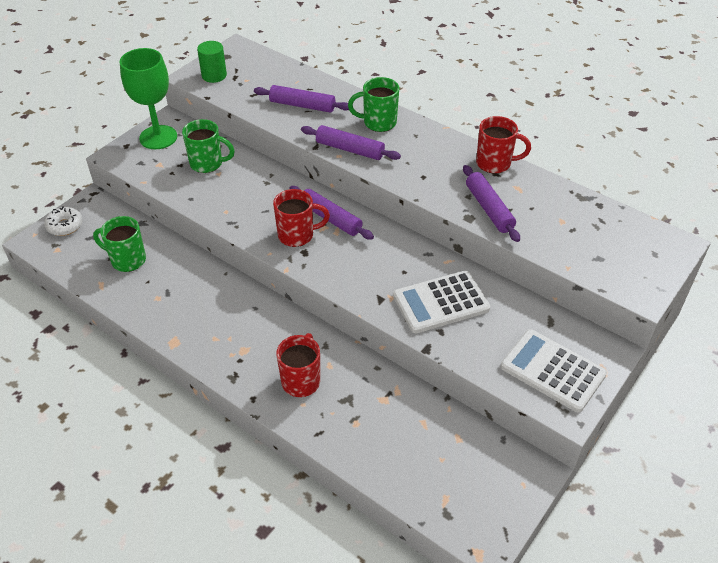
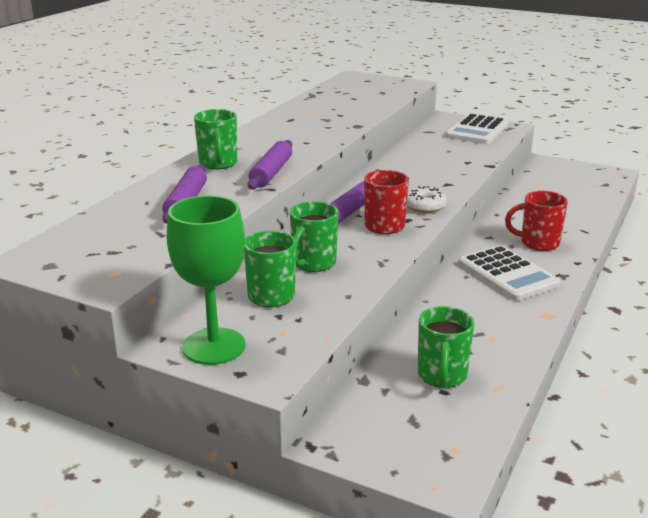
camera: 100 degrees left, 20 degrees down
white donut [44,206,83,236] -> white donut moved to [407,186,447,213]
green cylinder [197,41,227,83] -> none
white calculator [393,270,490,333] -> white calculator moved to [458,245,560,301]
purple rolling pin [463,165,520,242] -> none
red mug [476,116,531,174] -> none
none -> green mug [290,201,338,272]

